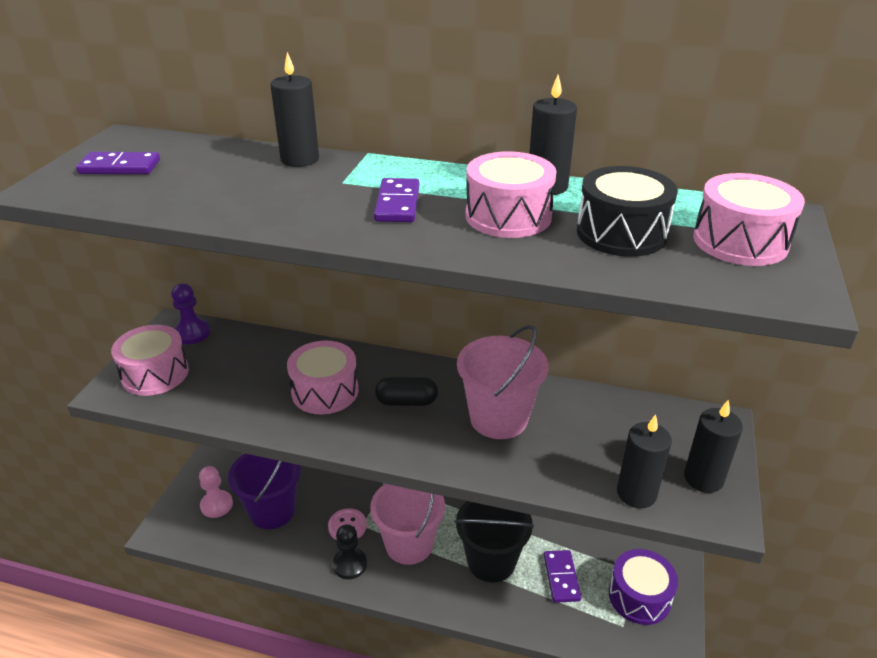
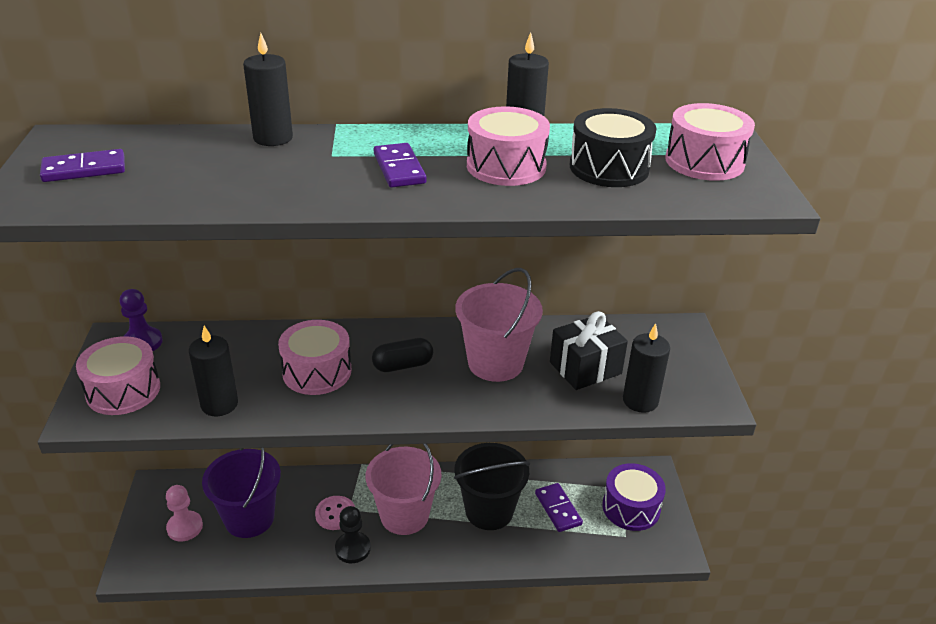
camera: 20 degrees left, 0 degrees up
black candle [684,400,743,493] -> black candle moved to [189,326,238,416]
none -> black gift [550,311,628,390]

